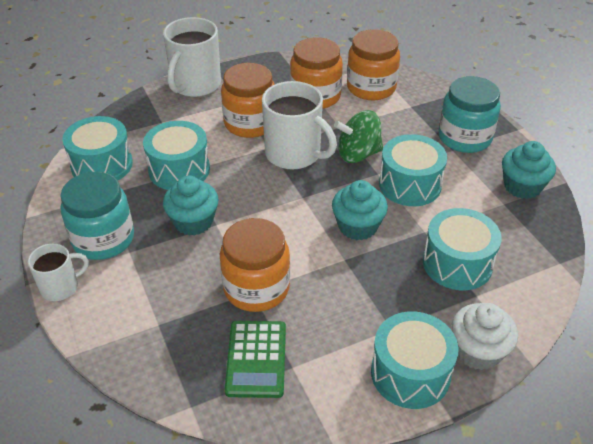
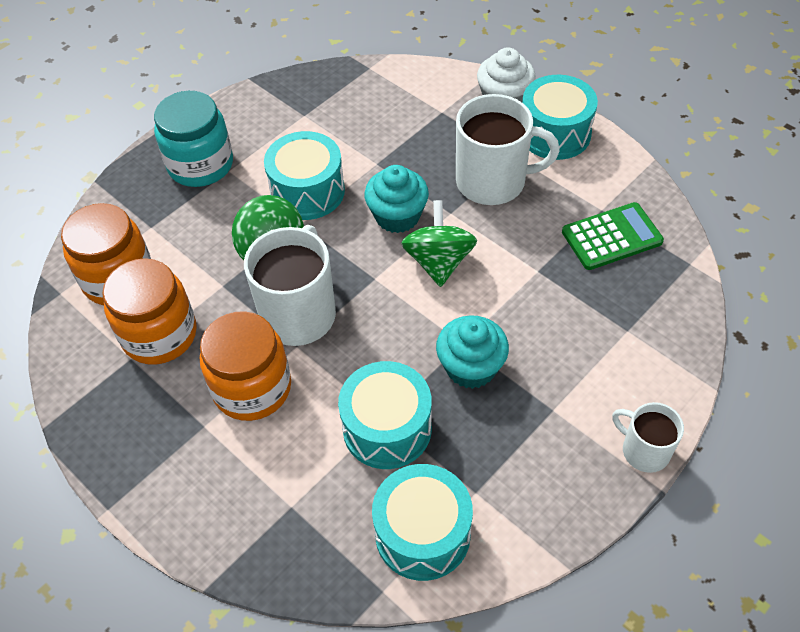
camera: 110 degrees left, 10 degrees up
turquoise jar [61,172,134,260] -> none
white mug [163,17,221,97] -> white mug moved to [456,94,560,205]
orange jar [220,218,290,312] -> none
turquoise drum [423,208,502,290] -> none
turquoise cupcake [502,141,556,199] -> none
none -> green spinning top [401,200,477,287]

